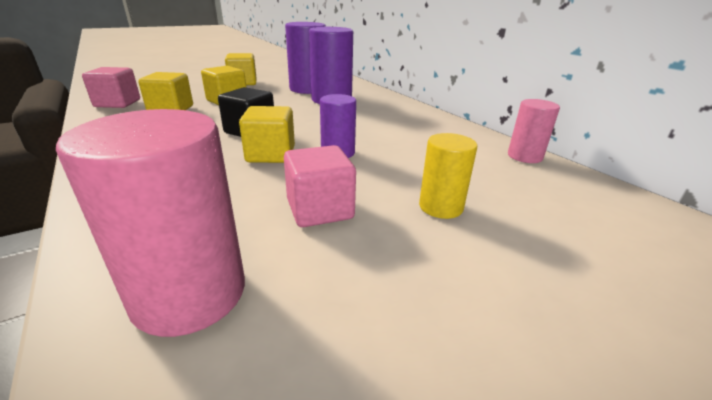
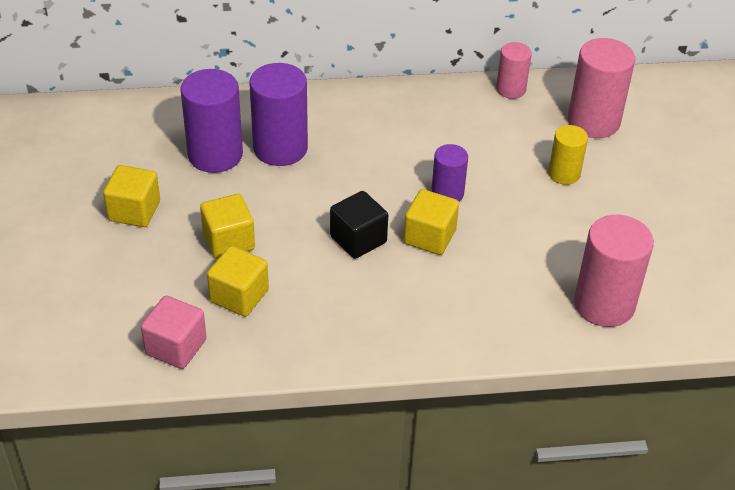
camera: 65 degrees left, 15 degrees up
pink cube [284,145,356,227] -> none
none -> pink cylinder [568,38,635,138]

